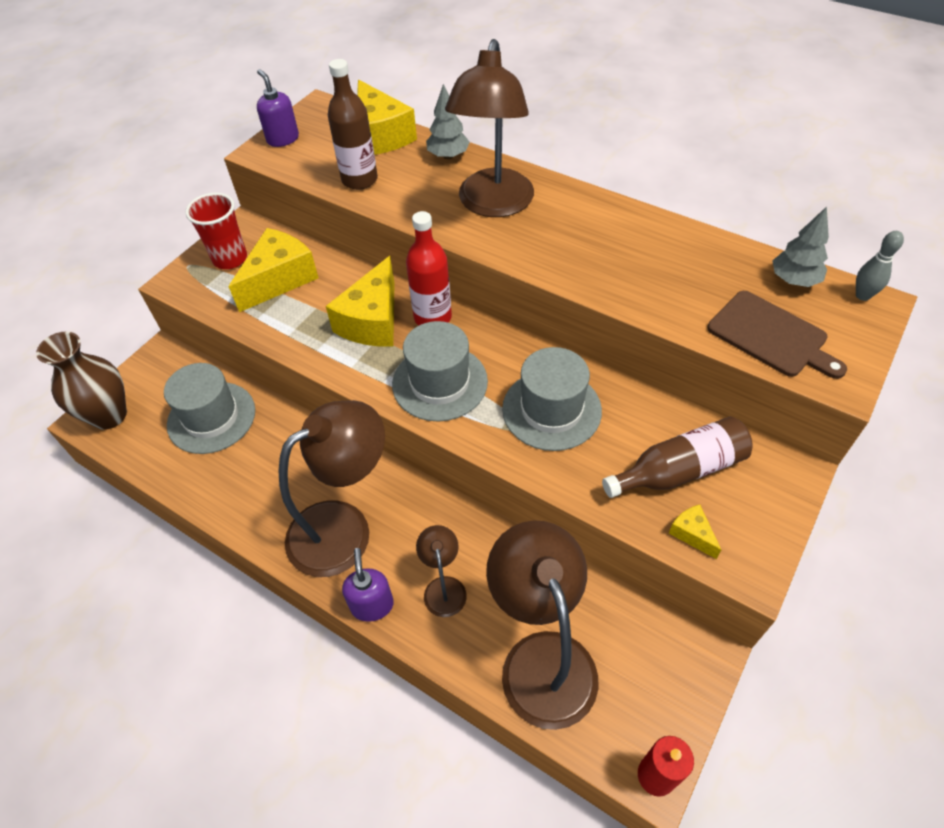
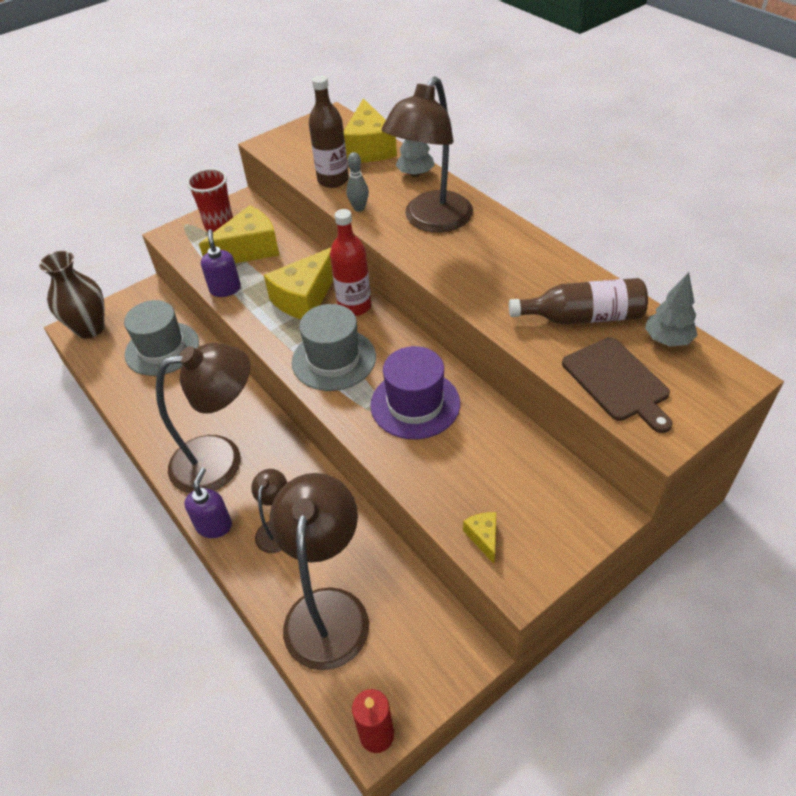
camera: 20 degrees right, 5 degrees down
purple soap dispenser [257,69,299,147] -> purple soap dispenser moved to [201,229,241,297]
grey hat [502,347,602,451] -> purple hat [370,346,460,439]
brown bottle [602,417,753,498] -> brown bottle moved to [509,278,648,324]
grey bowling pin [856,231,904,301] -> grey bowling pin moved to [346,152,369,212]

